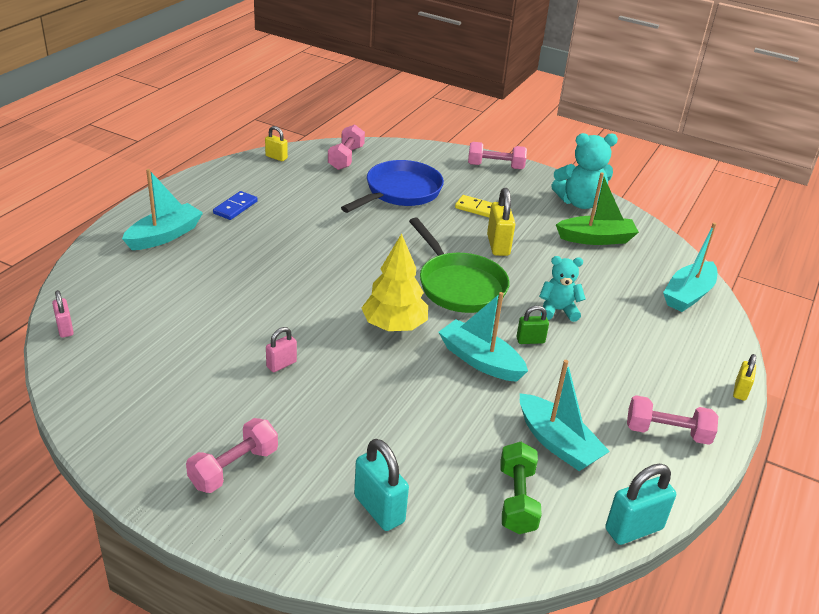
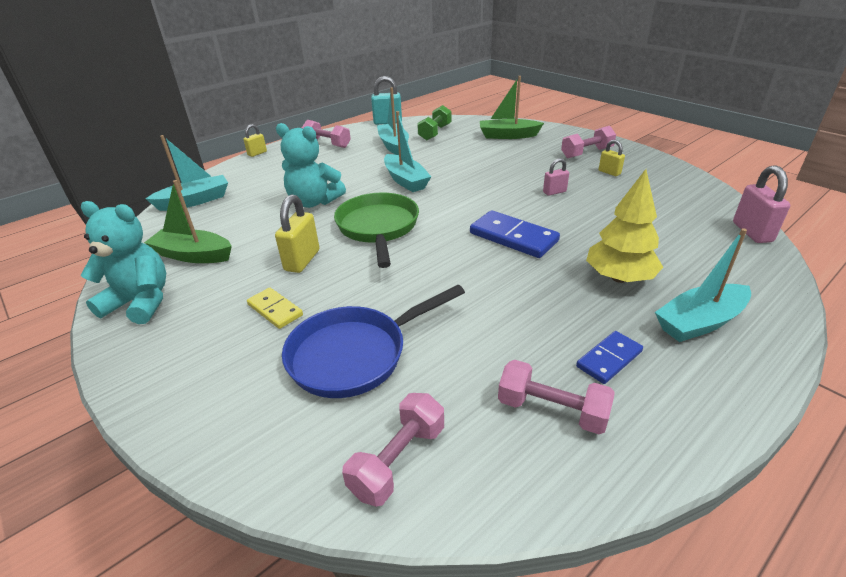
camera: 155 degrees left, 0 degrees up
pink padlock [52,290,74,338] -> pink padlock [733,165,790,243], size x1.67
yellow padlock [265,126,288,161] -> yellow padlock moved to [599,140,625,176]
turquoise padlock [354,439,409,531] -> green boat [480,76,544,139]
yellow tree [362,233,428,331] -> yellow tree moved to [586,169,663,283]
pink dumbbell [468,142,527,169] -> pink dumbbell moved to [498,360,615,434]
green padlock [516,305,549,344] -> none
turquoise teddy bear [539,256,586,322] -> turquoise teddy bear [276,123,346,208], size x1.57
none -> blue domino [470,210,560,258]

